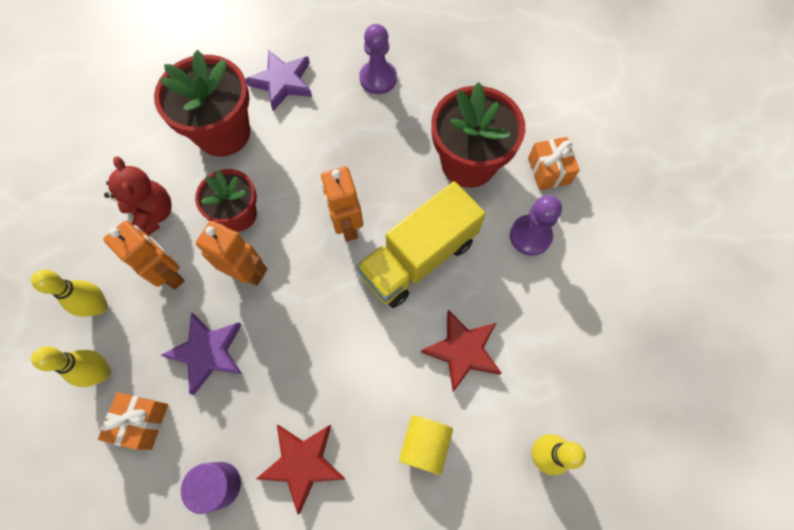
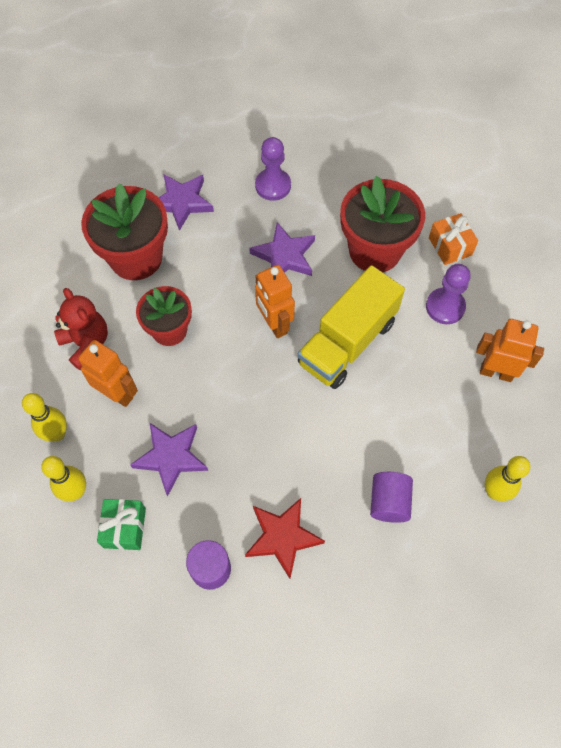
camera: 10 degrees left, 5 degrees down
orange gift [98,392,168,450] -> green gift [97,499,146,550]
orange robot [196,221,267,286] -> orange robot moved to [476,319,544,382]
yellow cylinder [399,415,453,475] -> purple cylinder [370,472,413,523]
red star [421,310,501,392] -> none
none -> purple star [249,222,315,276]

